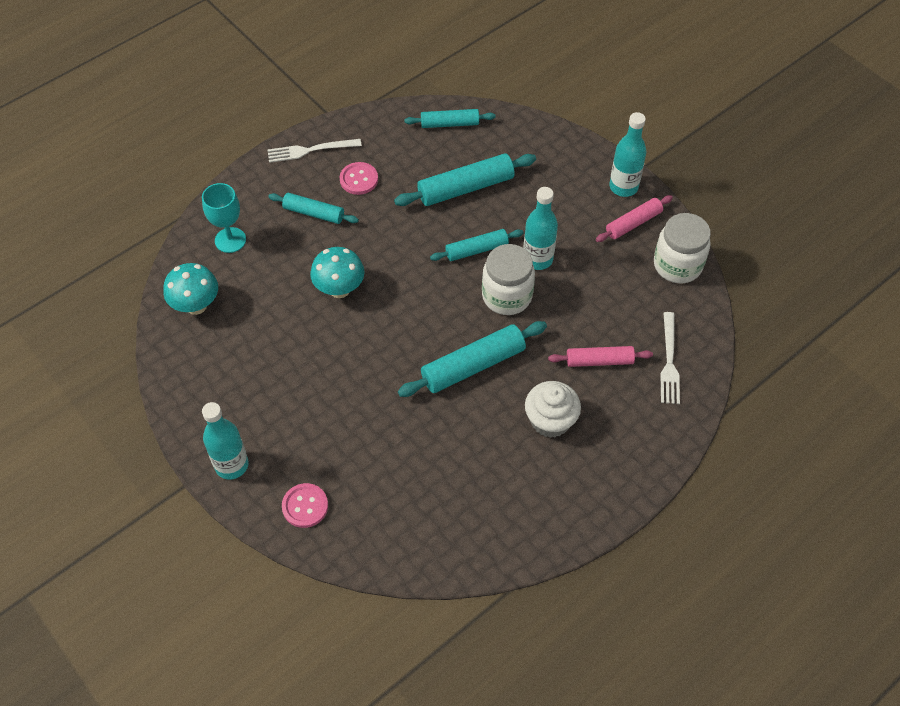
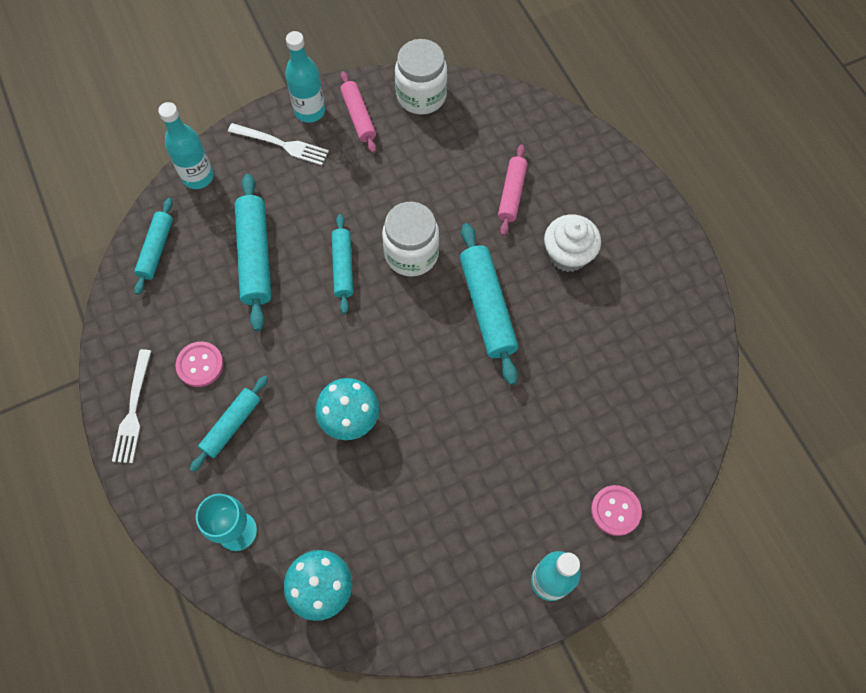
camera: 75 degrees left, 10 degrees up
turquoise bottle [523,187,558,270] -> turquoise bottle moved to [158,102,214,189]
white fork [660,312,680,404] -> white fork moved to [228,123,329,165]

